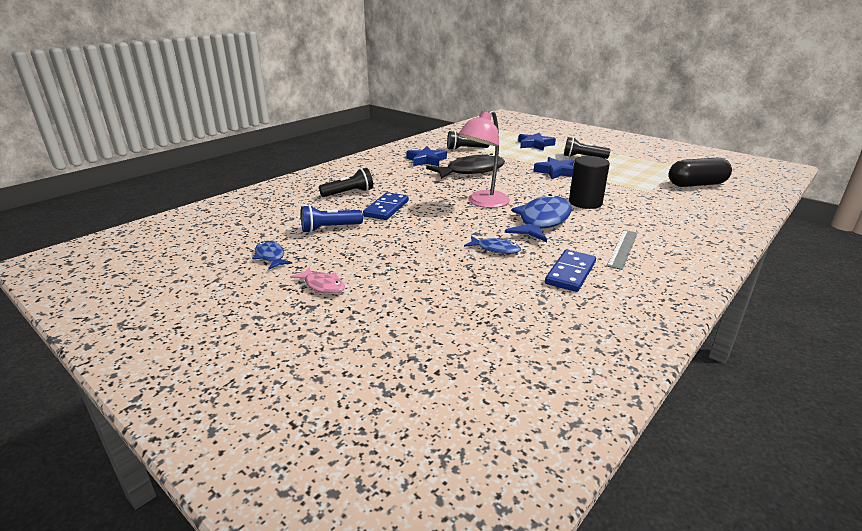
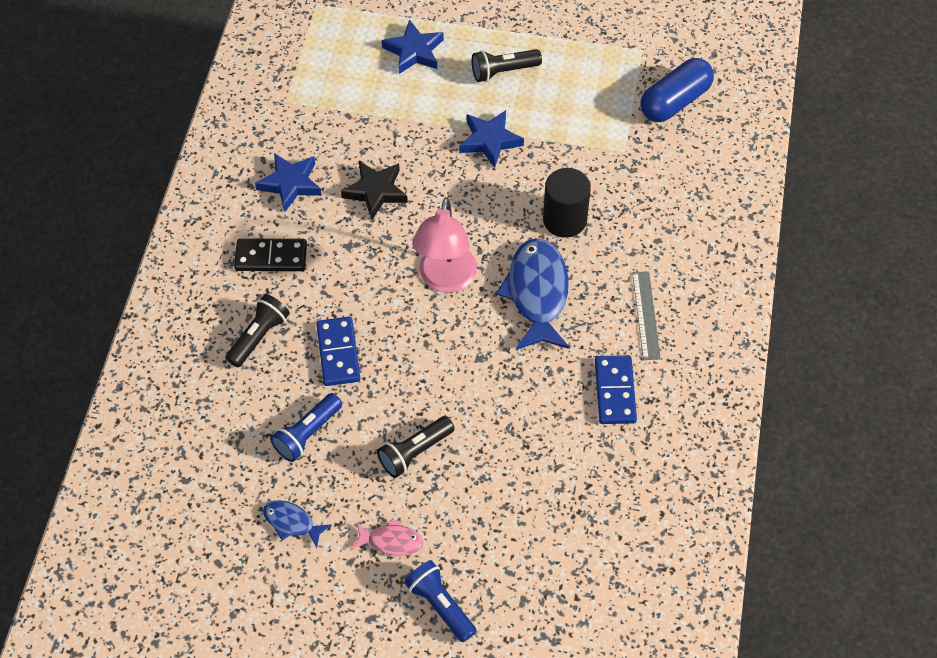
camera: 30 degrees left, 30 degrees up
black fish [426,153,505,179] -> black star [341,161,408,220]
black flashlight [447,131,489,150] -> black flashlight moved to [377,416,455,478]
blue fish [464,236,521,254] -> none
black capsule [669,157,732,187] -> blue capsule [641,58,714,122]
none -> black domino [234,238,307,271]
none -> blue flashlight [404,560,477,642]

